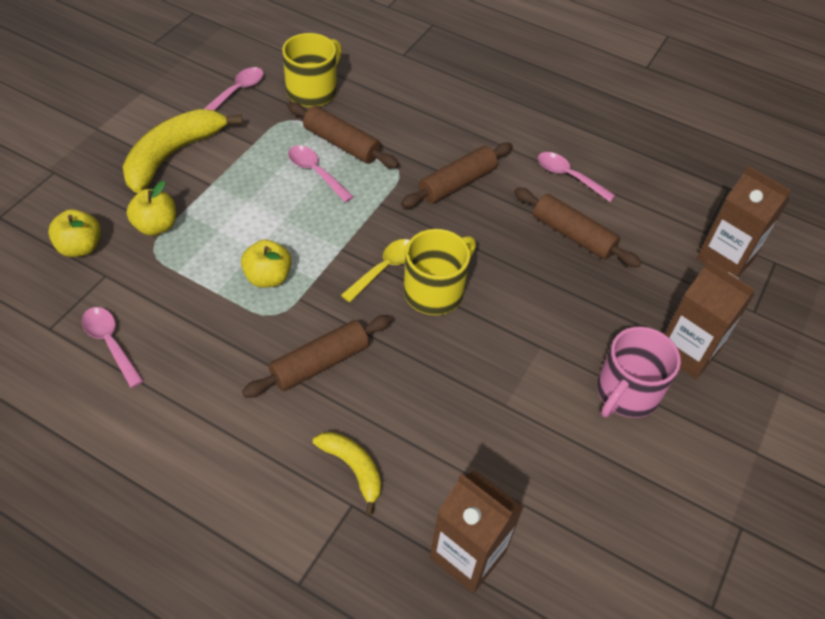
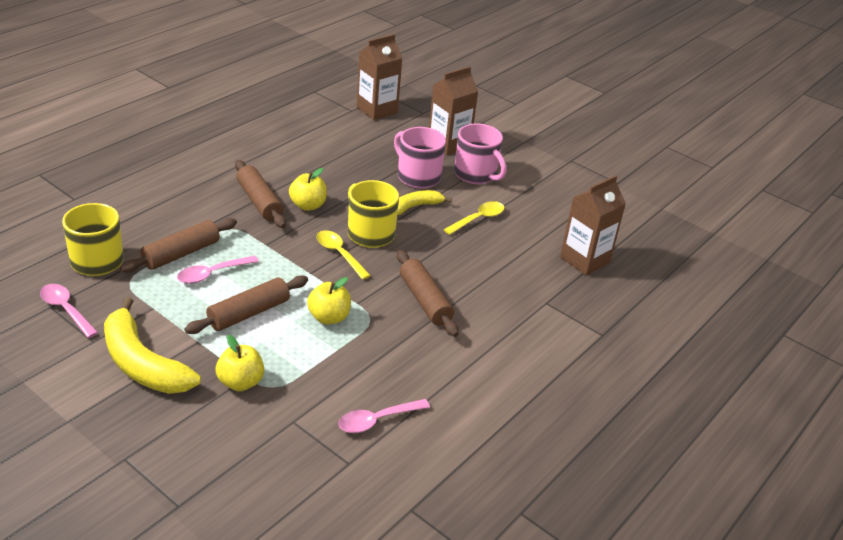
camera: 80 degrees left, 15 degrees down
yellow apple [48,209,101,257] -> yellow apple moved to [289,168,327,211]
yellow banana [313,432,381,515] -> yellow banana moved to [397,190,452,215]
brown rolling pin [514,187,642,268] -> brown rolling pin moved to [185,275,308,334]
pink spoon [538,152,616,202] -> none
none -> pink mug [394,127,446,189]
none -> yellow spoon [444,201,505,235]

